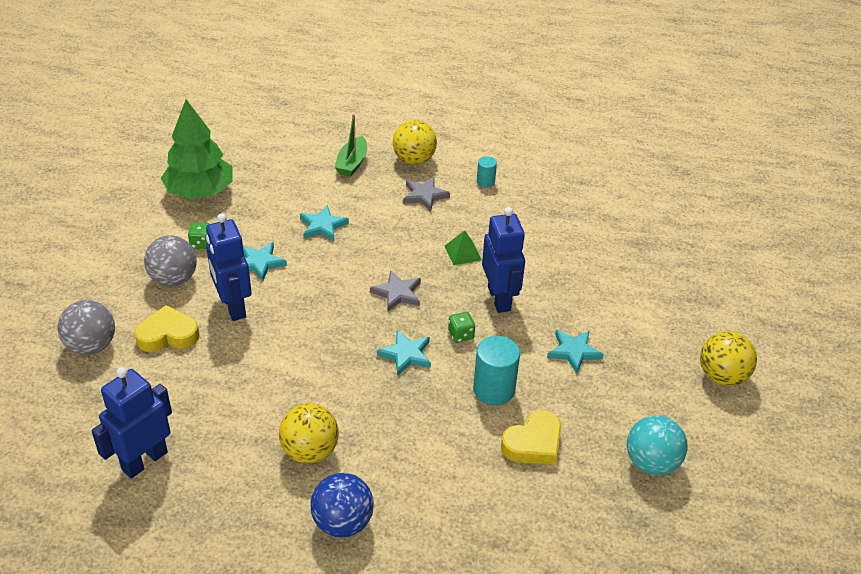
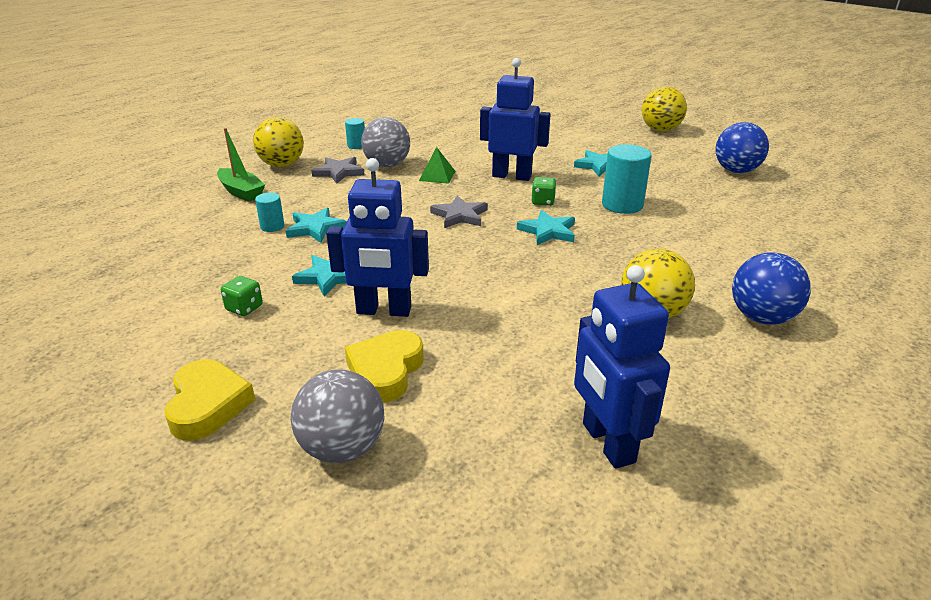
camera: 60 degrees left, 10 degrees down
grey ball [144,235,197,287] -> grey ball moved to [361,117,410,167]
green tree [161,99,233,199] -> none
yellow heart [501,410,561,465] -> yellow heart moved to [165,359,255,441]
turquoise ball [627,415,688,475] -> blue ball [715,122,769,173]
none -> turquoise cylinder [255,193,285,232]

